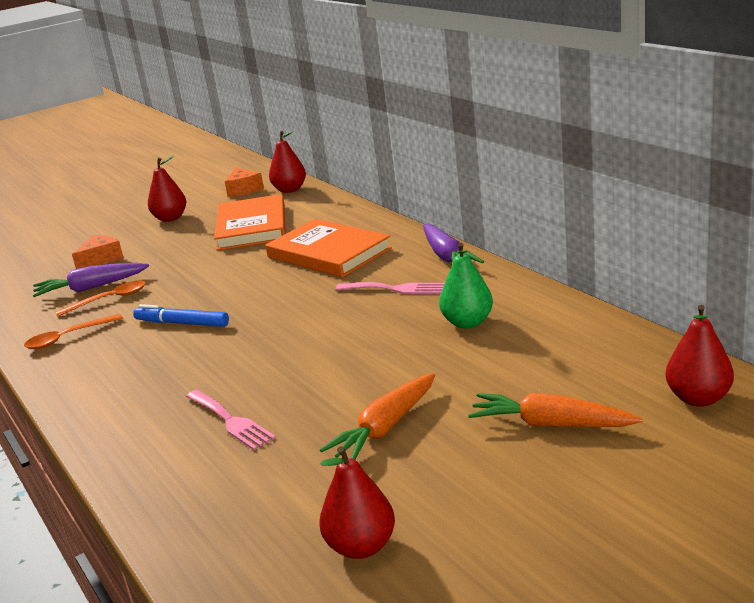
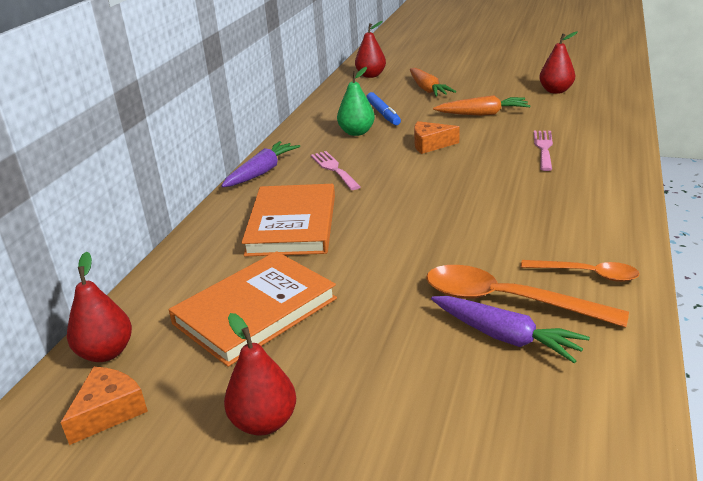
camera: 130 degrees left, 5 degrees up
orange spoon [55,280,146,317] -> orange spoon [426,265,629,328], size x1.68
orange cheese [72,235,124,269] -> orange cheese moved to [414,121,460,154]
blue marker [133,304,229,327] -> blue marker moved to [366,92,401,125]

